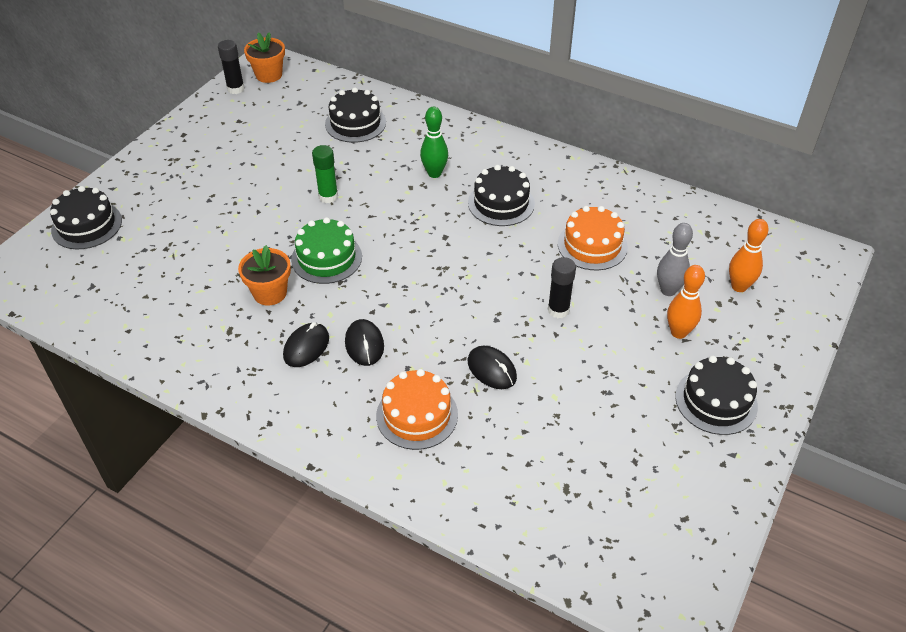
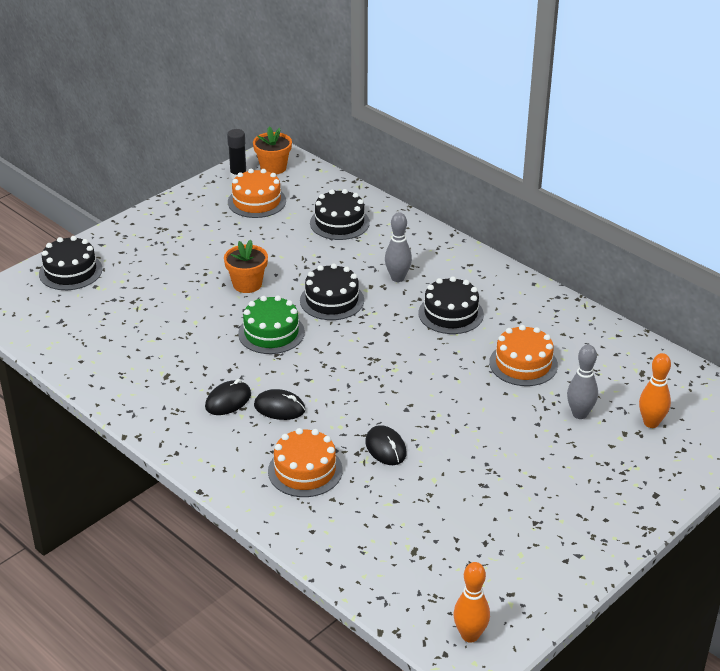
camera: 15 degrees right, 10 degrees down
orange flower pot [238,245,291,305] -> orange flower pot moved to [224,240,268,293]
green glue stick [312,145,338,203] -> none
black mouse [345,319,384,366] -> black mouse turned 75 degrees counterclockwise [254,389,305,420]
green bowling pin [420,107,448,178] -> grey bowling pin [385,212,412,282]
black glue stick [548,257,576,318] -> none
orange bowling pin [667,265,705,339] -> orange bowling pin moved to [453,562,490,643]
black cake [675,355,758,435] -> black cake moved to [300,263,364,320]
none -> orange cake [228,169,286,218]

